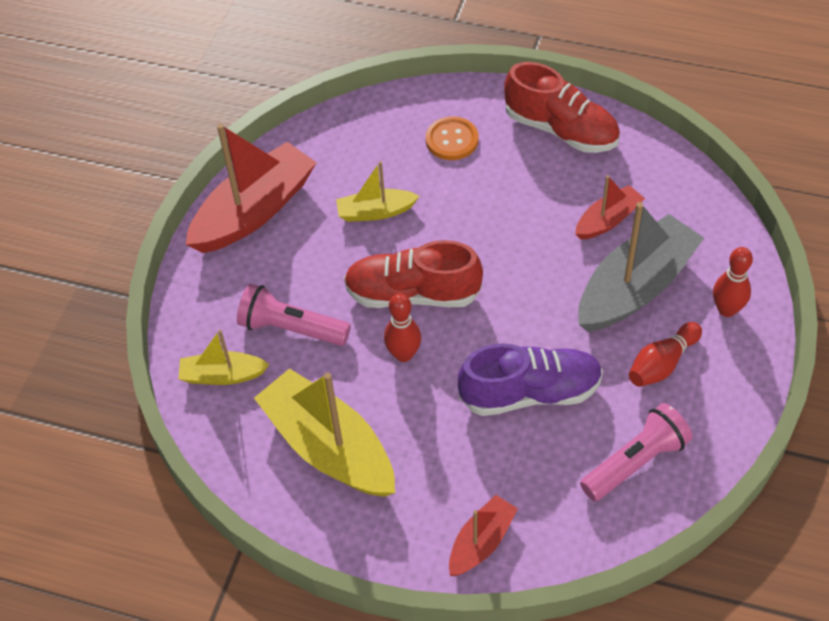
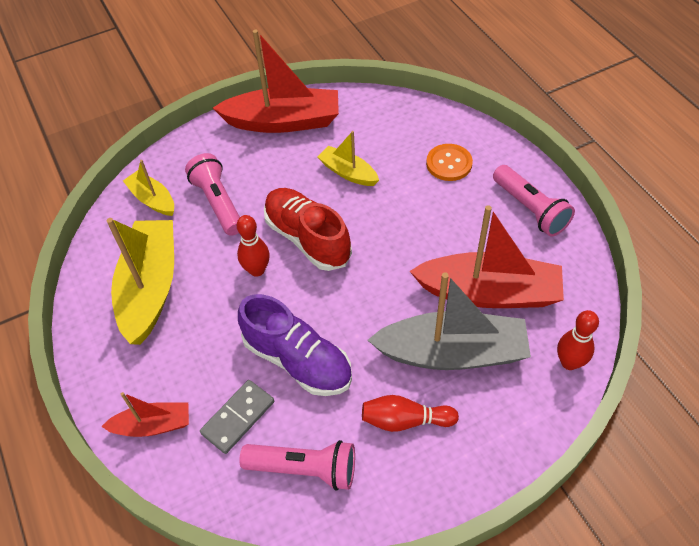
camera: 45 degrees right, 0 degrees up
red shoe [504,62,620,153] -> pink flashlight [493,165,575,237]
red boat [575,175,645,240] -> red boat [410,205,564,308], size x1.90
red bowling pin [713,247,753,317] -> red bowling pin moved to [557,310,599,370]
none -> grey domino [200,380,274,454]

